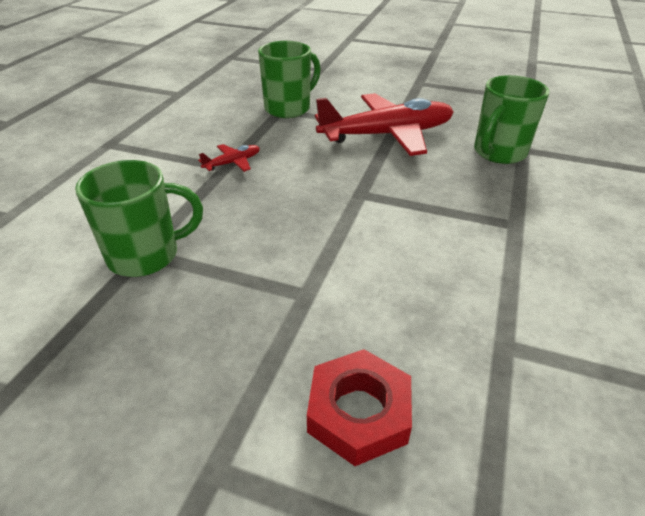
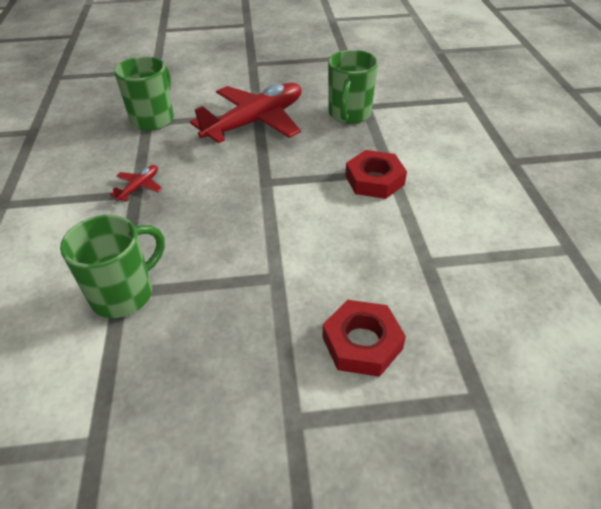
camera: 25 degrees left, 5 degrees up
none -> red nut [345,150,407,199]

